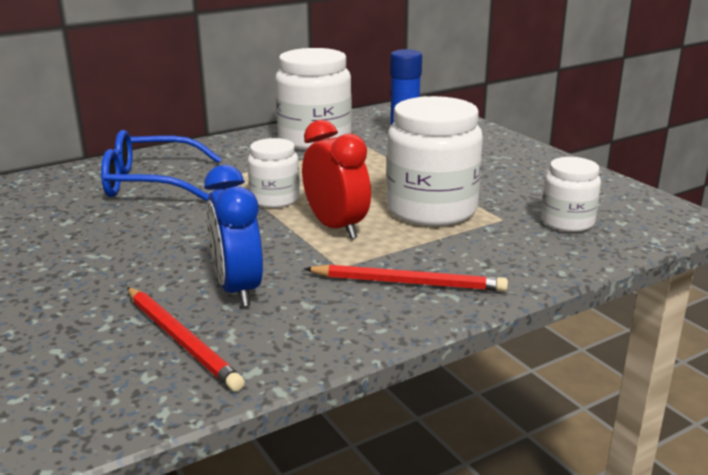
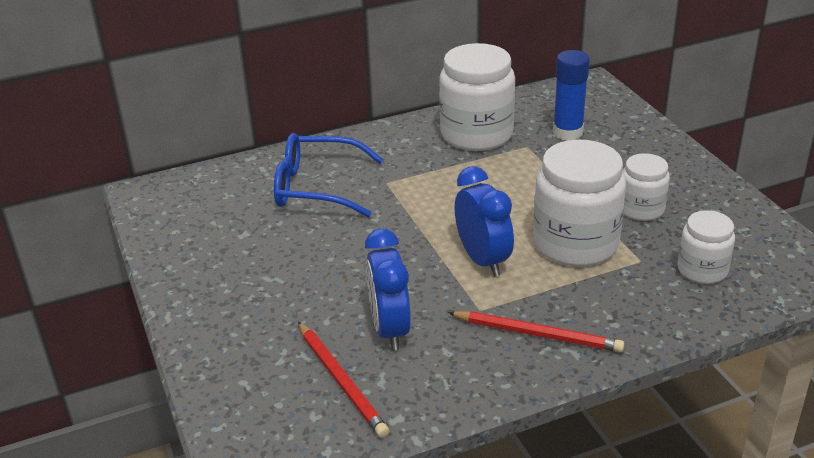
camera: 10 degrees right, 10 degrees up
white jar [248,138,300,208] -> white jar moved to [622,153,670,221]
red clock [302,120,371,239] -> blue clock [455,166,514,277]

